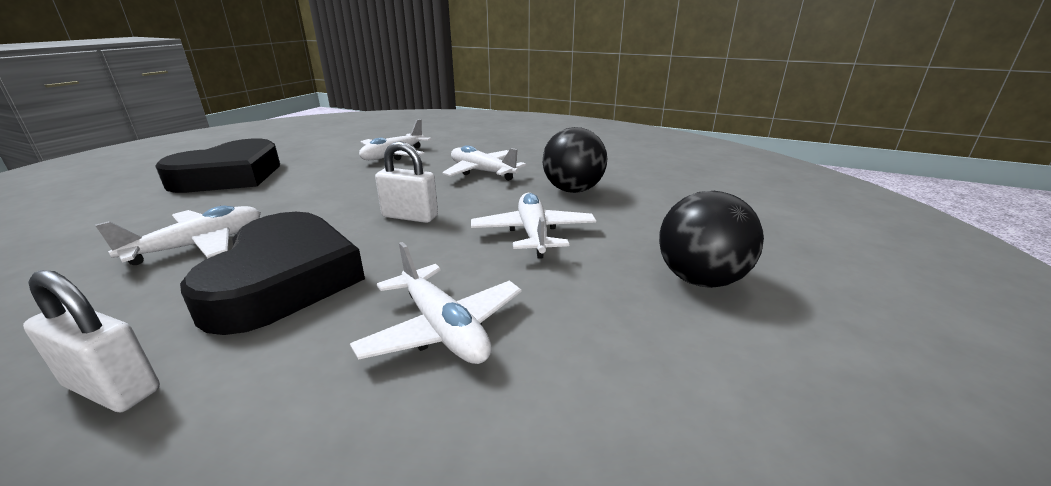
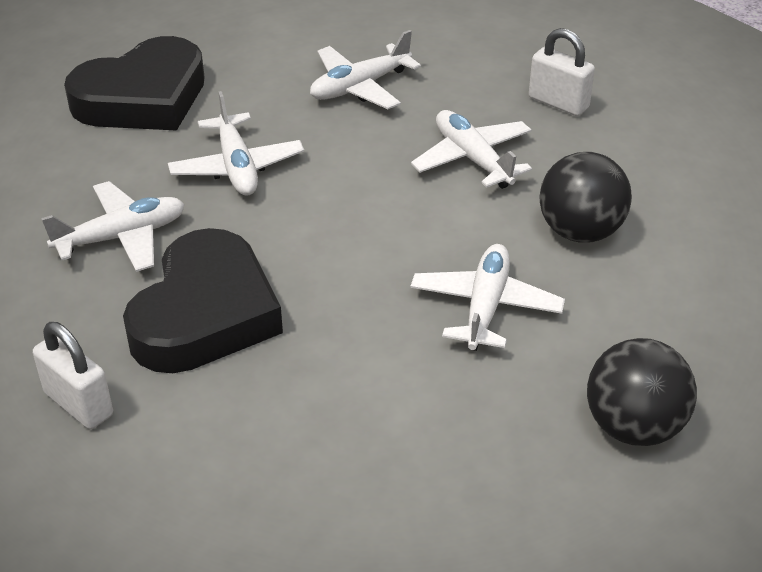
camera: 20 degrees right, 15 degrees up
white plane [350,242,521,364] -> white plane moved to [168,91,304,196]
white padlock [375,141,438,223] -> white padlock moved to [529,28,595,116]

